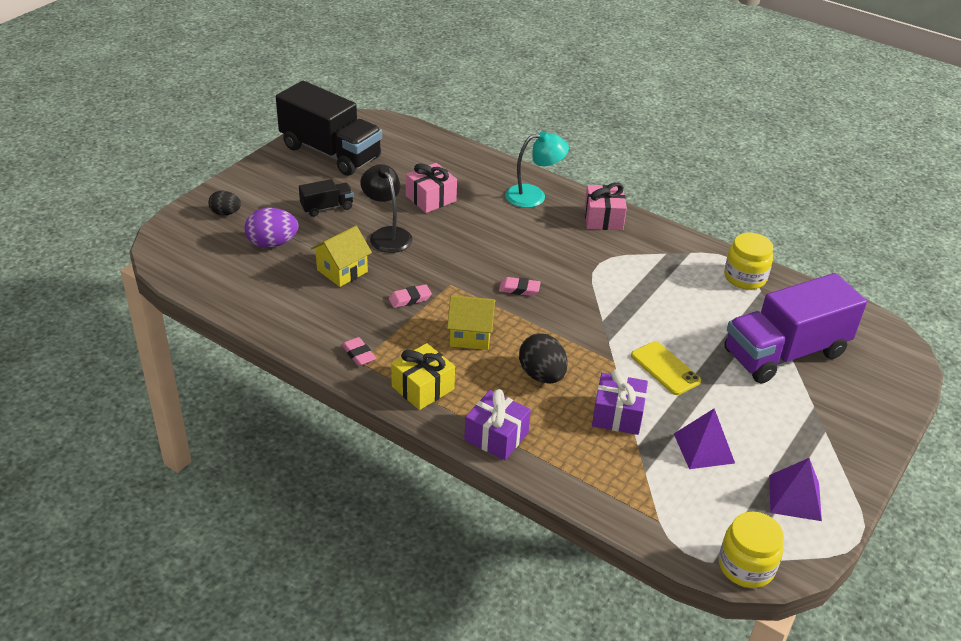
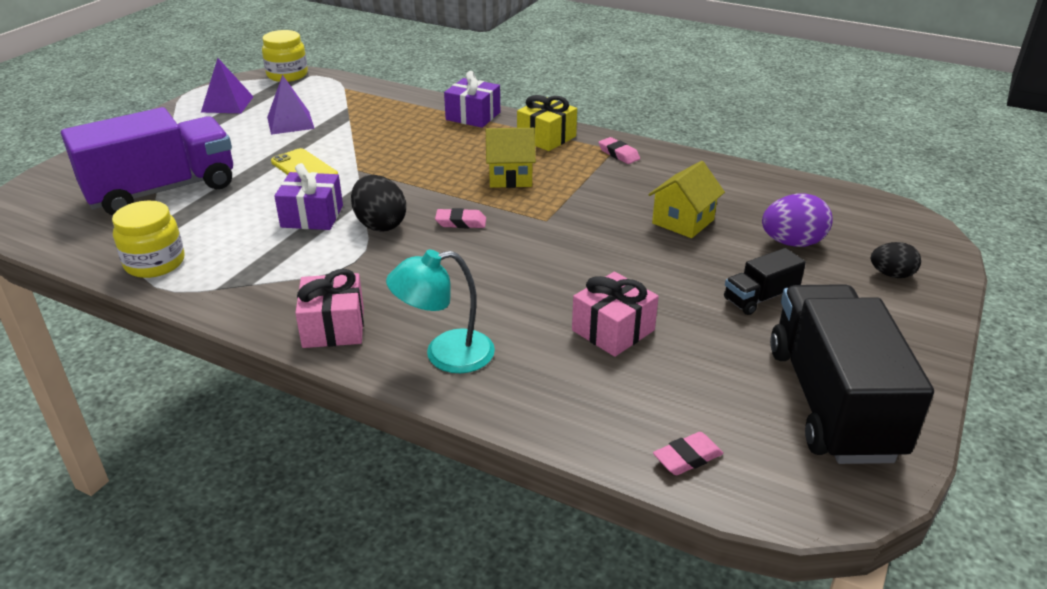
camera: 175 degrees right, 5 degrees down
black truck [276,81,382,176] -> black truck turned 60 degrees clockwise [770,284,934,464]
black lamp [360,164,412,253] -> none
pink eraser [389,284,432,308] -> pink eraser moved to [653,432,723,475]
black egg [519,333,568,384] -> black egg moved to [351,175,406,232]
purple gift [592,369,648,435] -> purple gift moved to [274,163,343,230]

